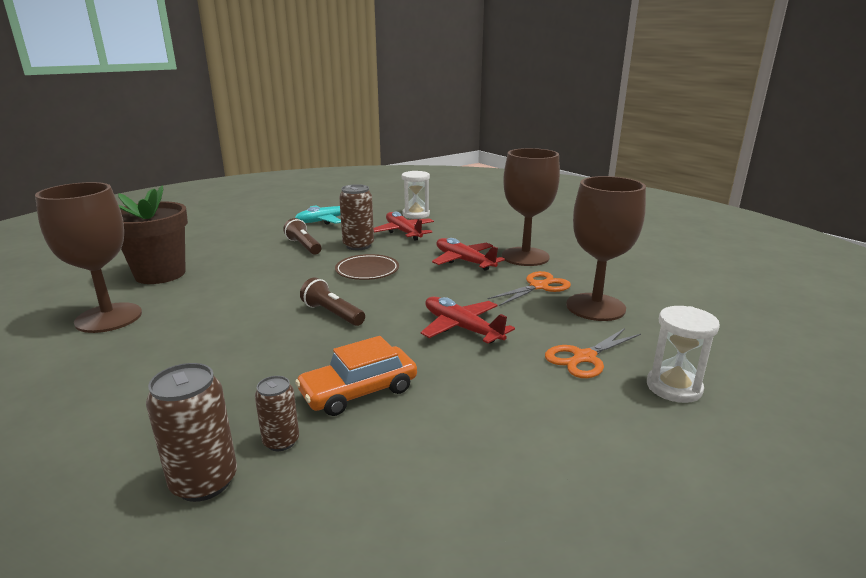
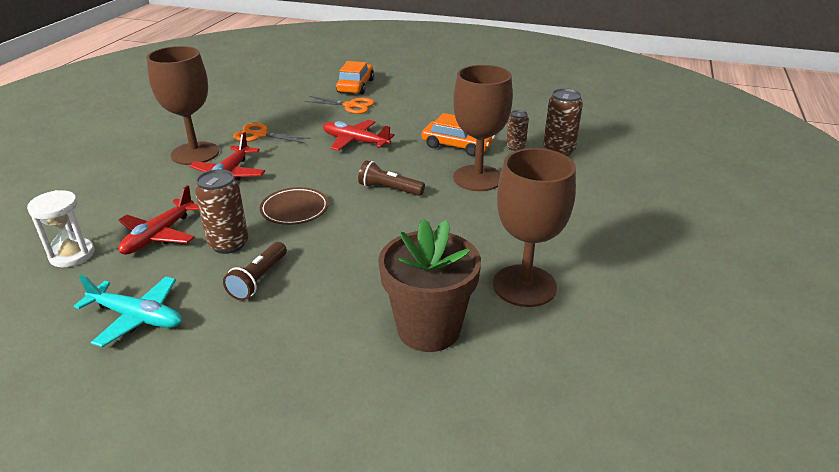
camera: 125 degrees left, 10 degrees up
brown flashlight [300,278,365,326] -> brown flashlight turned 105 degrees clockwise [358,160,425,196]
red plane [420,297,515,344] -> red plane turned 105 degrees clockwise [323,120,395,151]
brown goblet [566,176,646,321] -> brown goblet moved to [453,65,513,191]
white hourglass [647,306,720,403] -> orange car [336,61,374,94]

